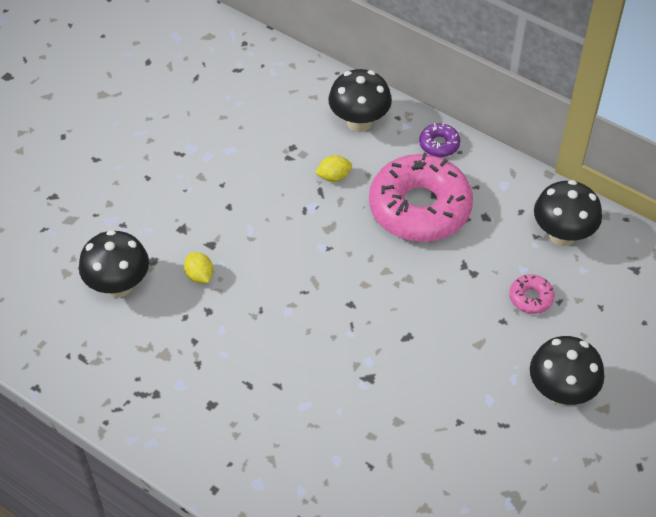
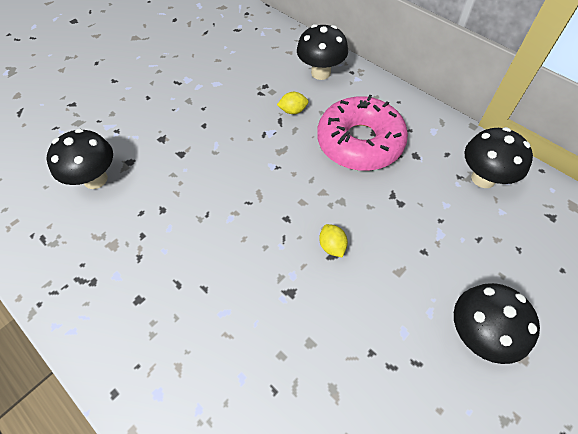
camera: 10 degrees right, 5 degrees up
yellow lemon [184,252,213,283] -> yellow lemon moved to [319,224,348,257]
purple donut [419,123,460,157] -> none
pink donut [509,275,555,314] -> none

